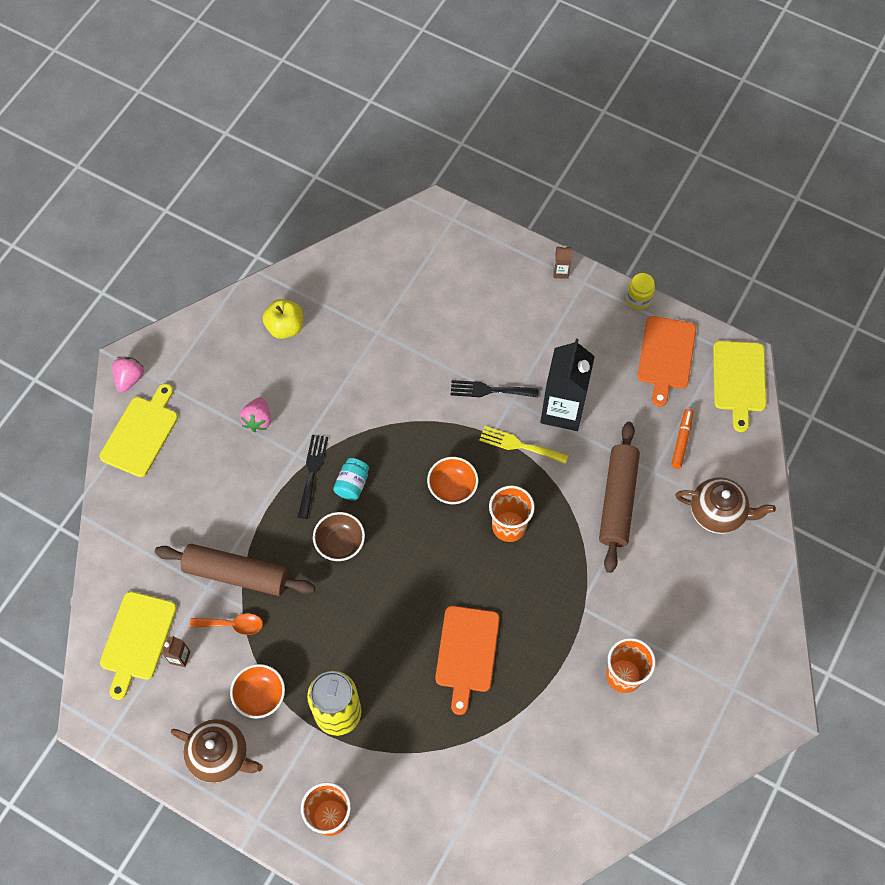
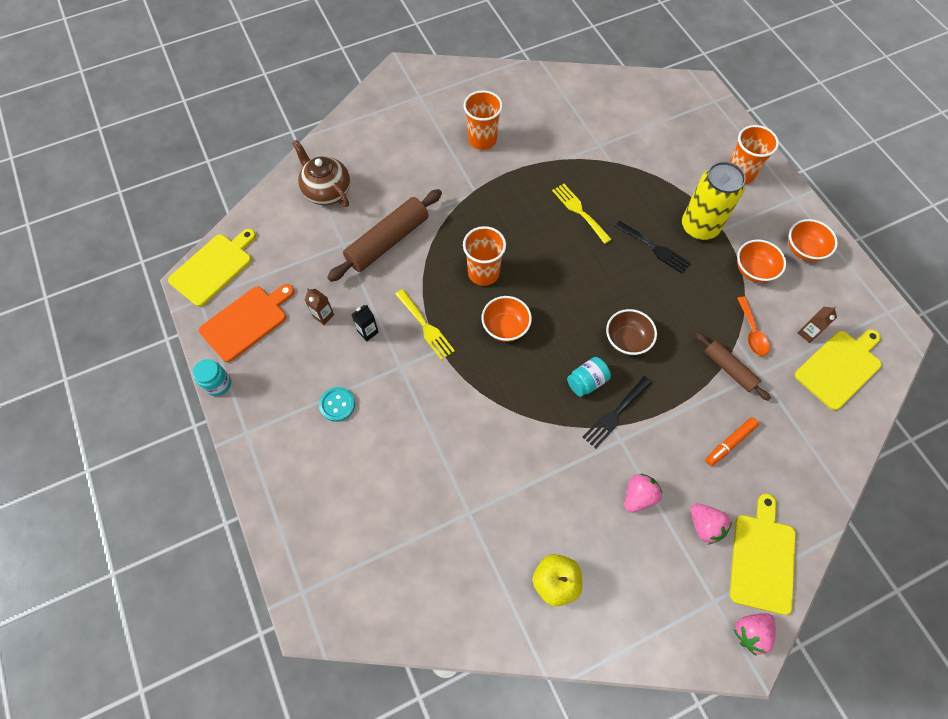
camera: 145 degrees left, 0 degrees up
yellow cutting board [99,384,178,477] -> yellow cutting board turned 135 degrees clockwise [730,494,796,615]
brown rolling pin [155,544,315,596] -> brown rolling pin [696,333,771,401], size x0.59
brown teapot [171,719,263,783] -> orange bowl [788,219,838,262]
orange spoon [190,613,263,635] -> orange spoon turned 135 degrees counterclockwise [737,297,770,356]
orange cutting board [435,606,500,715] -> yellow fork [552,184,612,244]
black fork [451,380,539,397] -> black fork moved to [615,221,691,274]
black carton [540,339,595,431] -> black carton [351,305,379,341], size x0.40
brown carton [554,246,572,279] -> brown carton moved to [305,289,334,325]
yellow jar [626,273,655,310] -> turquoise jar [193,359,231,396]
orange marker [671,409,693,469] -> orange marker moved to [705,417,759,466]
none -> turquoise button [319,387,355,422]
none -> pink strawberry [691,504,732,544]

